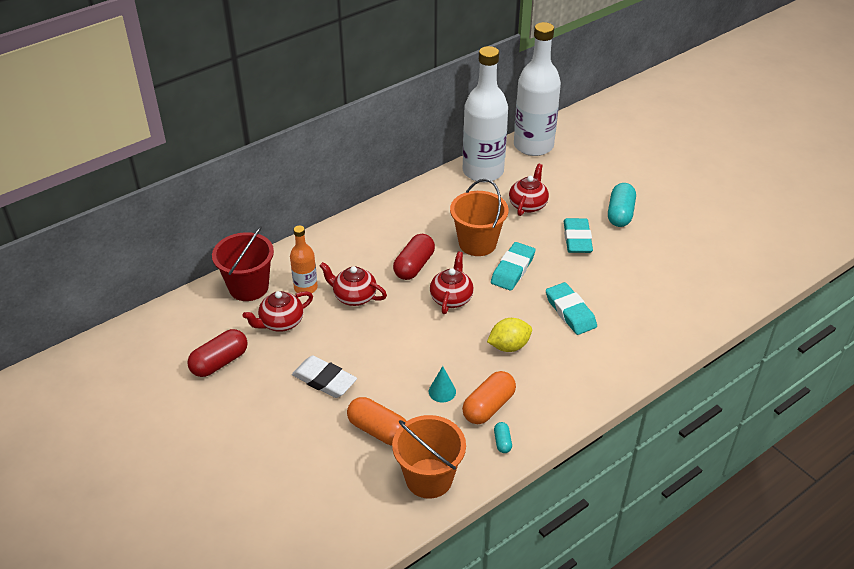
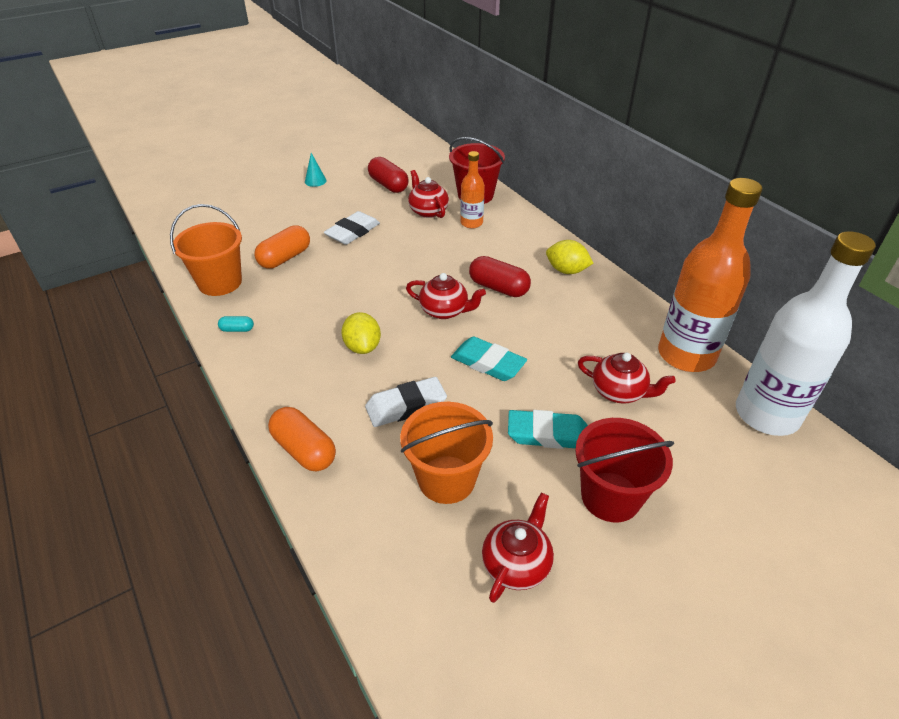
camera: 95 degrees right, 0 degrees up
red teapot [320,262,387,306] -> red teapot moved to [482,493,554,603]
turquoise cone [429,366,456,402] -> turquoise cone moved to [305,153,327,187]
orange bucket [450,179,508,256] -> orange bucket moved to [400,402,493,504]
orange capsule [462,371,516,424] -> orange capsule moved to [268,407,336,471]
white bottle [463,46,508,182] -> orange bottle [658,178,762,372]
turquoise eraser [546,282,597,335] -> white eraser [365,377,447,427]
turquoise capsule [608,183,636,227] -> red bucket [575,418,674,523]
none -> yellow lemon [546,240,594,274]

